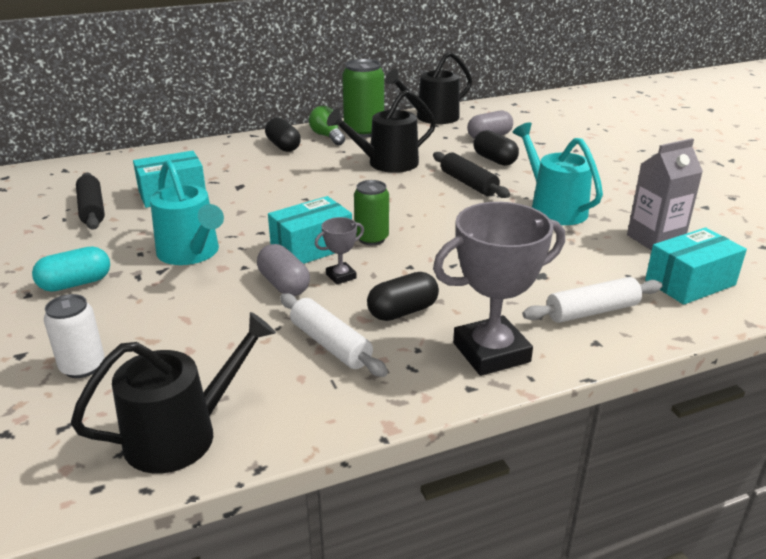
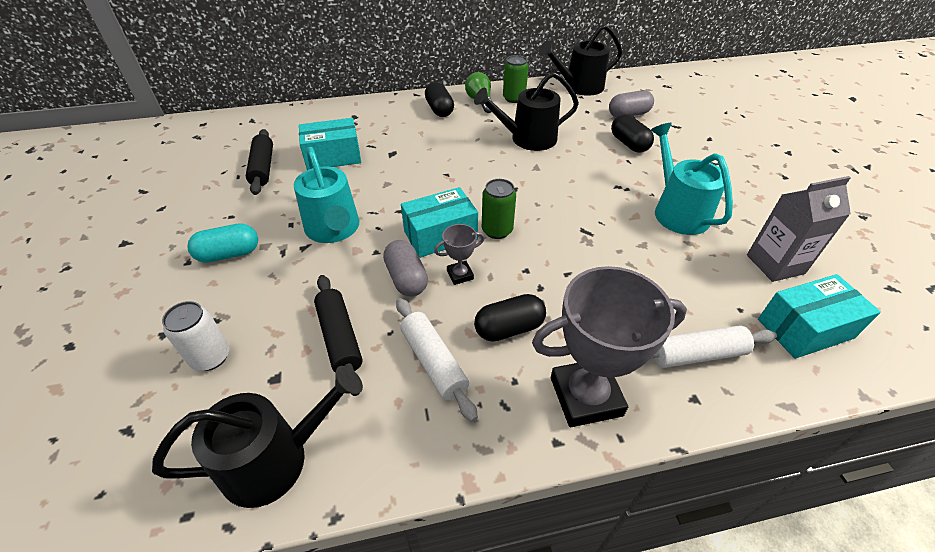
camera: 10 degrees right, 15 degrees up
green can [342,59,384,137] -> green can [503,55,529,103], size x0.64
black rolling pin [433,152,510,198] -> black rolling pin moved to [314,275,362,396]

